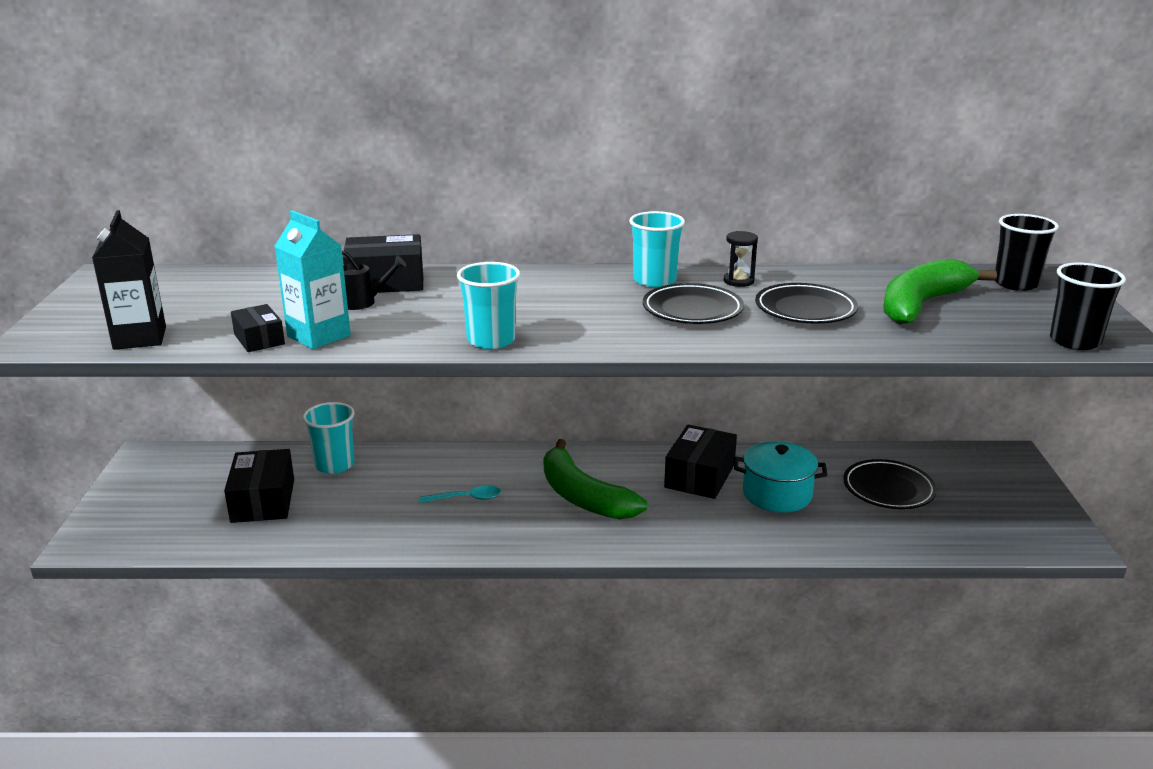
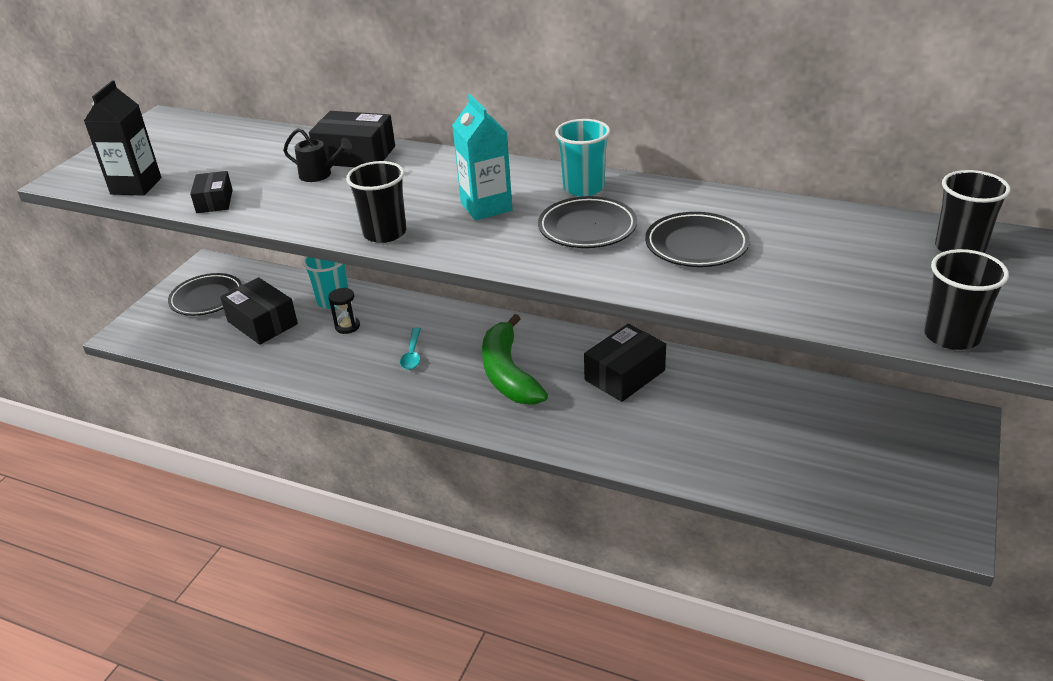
camera: 25 degrees right, 10 degrees up
black box [224,449,294,523] -> black box turned 60 degrees counterclockwise [220,277,298,345]
turquoise carton [275,210,351,349] -> turquoise carton moved to [452,94,513,220]
turquoise spoon [419,486,501,503] -> turquoise spoon turned 75 degrees clockwise [400,327,421,370]
turquoise cup [457,262,520,349] -> black cup [346,161,406,243]
black hourglass [724,231,758,287] -> black hourglass moved to [328,288,360,334]
turquoise pot [734,441,827,512] -> none
black plate [843,459,937,509] -> black plate moved to [168,273,242,316]
green banana [883,259,997,325] -> none

